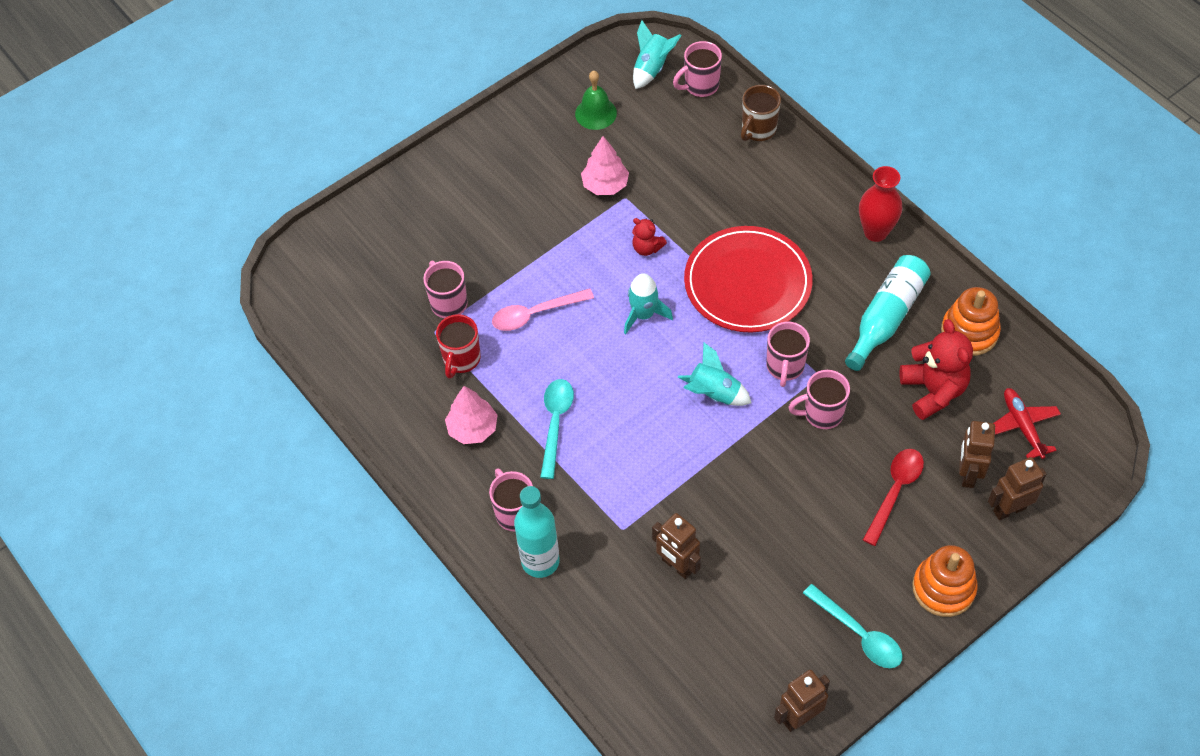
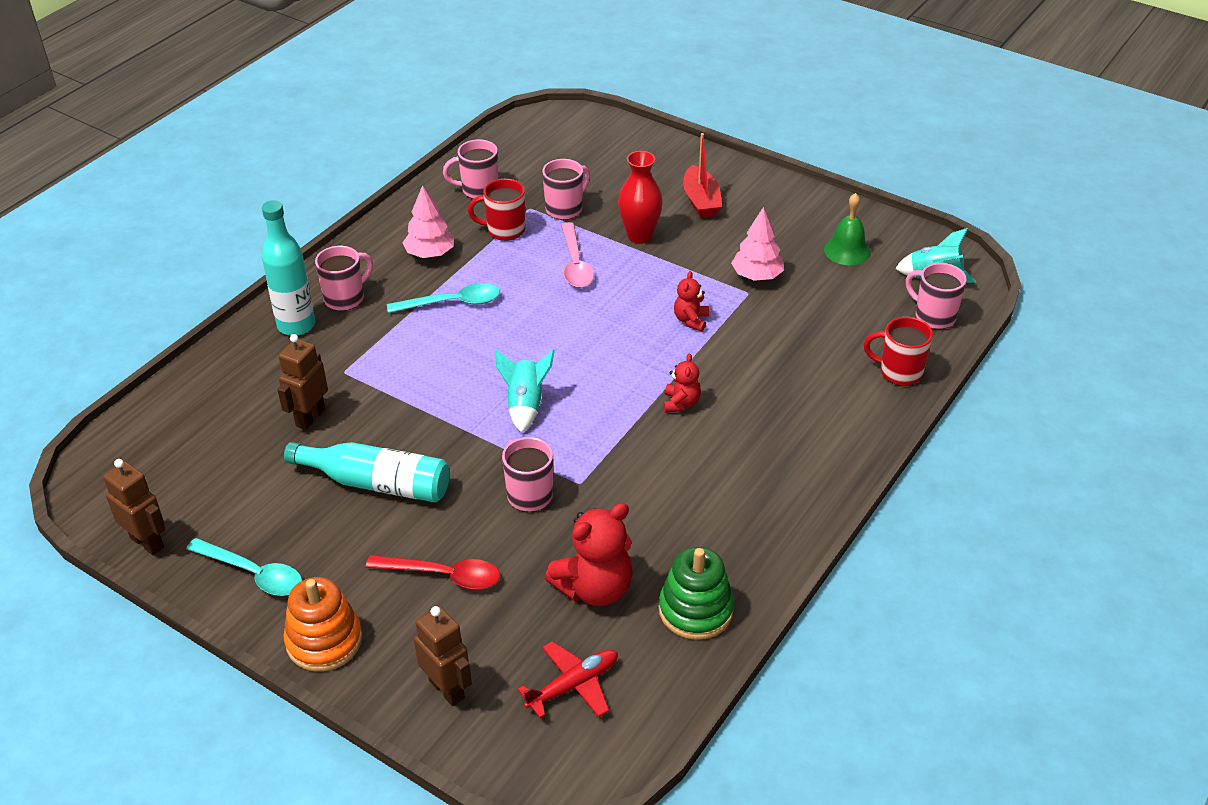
camera: 70 degrees right, 15 degrees down
pink spoon [492,288,594,331] -> pink spoon turned 150 degrees counterclockwise [561,222,594,288]
turquoise rocket [624,273,673,334] -> none
red plate [684,226,813,332] -> red teddy bear [663,354,701,413]
brown mug [741,85,781,141] -> red mug [864,317,933,386]
pink mug [766,322,810,387] -> pink mug moved to [443,139,498,199]
turquoise spoon [803,584,903,668] -> turquoise spoon turned 90 degrees counterclockwise [186,538,302,596]
turquoise bottle [845,255,931,371] -> turquoise bottle moved to [284,442,450,503]
red vase [859,166,902,242] -> red vase moved to [618,151,663,244]
orange stacking toy [941,287,1001,356] -> green stacking toy [659,547,734,640]
brown robot [959,421,995,488] -> none
none -> red boat [683,133,722,218]

